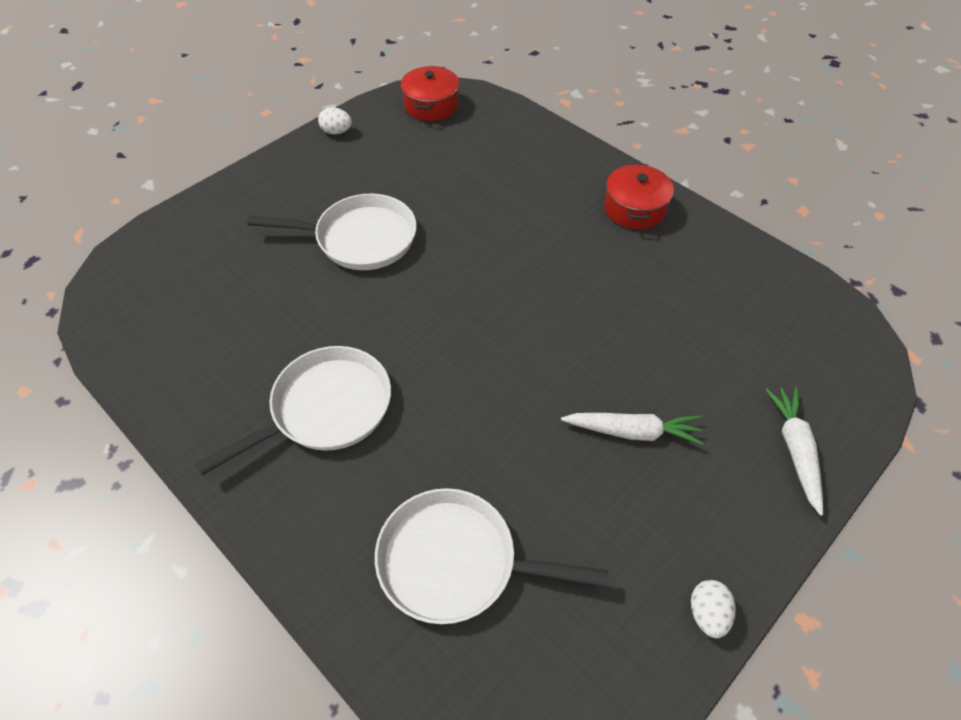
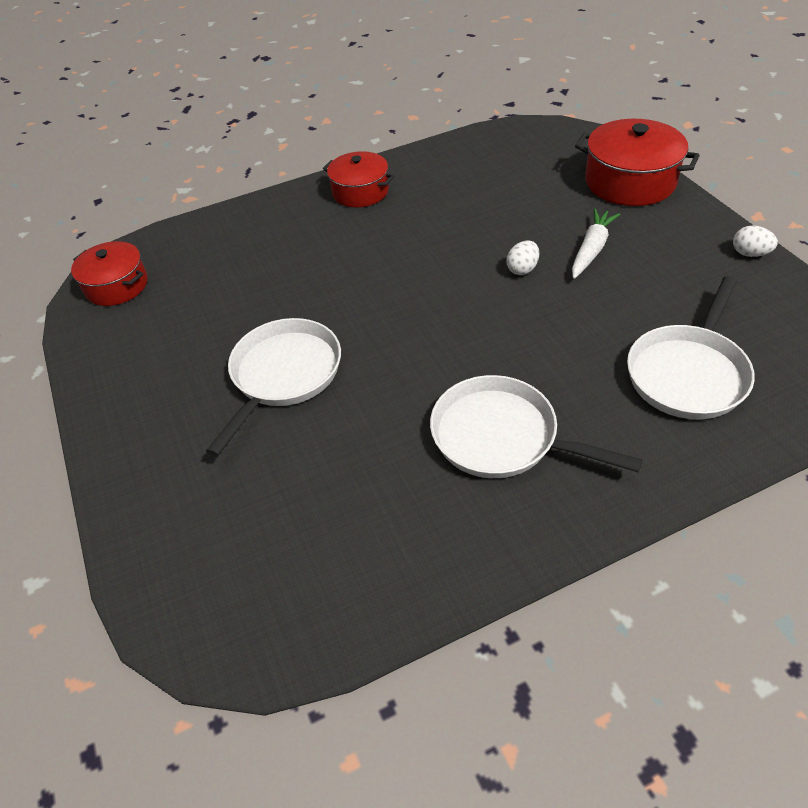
camera: 65 degrees left, 5 degrees down
white pan [196,346,391,475] -> white pan turned 45 degrees counterclockwise [430,375,643,478]
white egg [318,107,352,134] -> white egg moved to [507,240,539,275]
white carrot [765,387,823,516] -> red pot [575,119,700,206]

